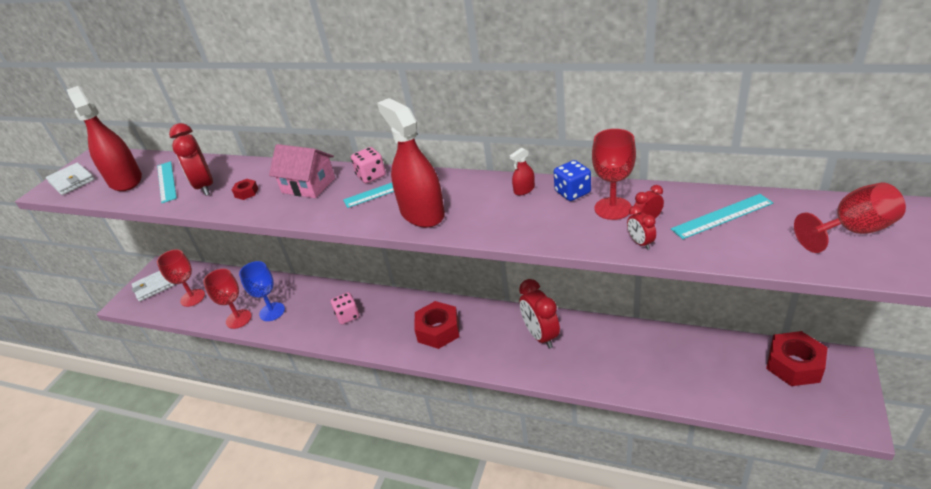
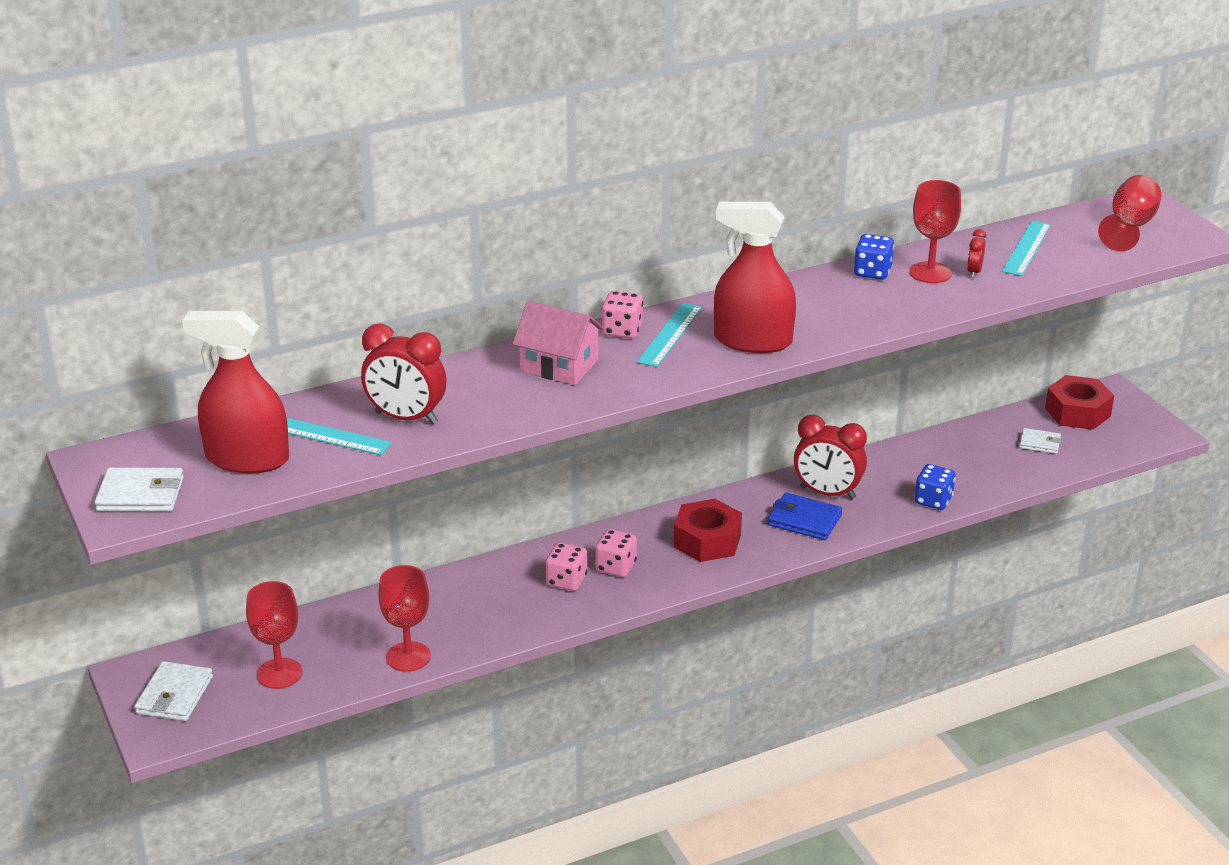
camera: 50 degrees left, 5 degrees down
red nut [232,179,258,200] -> none
blue goblet [239,261,285,321] -> none
pink house [269,144,335,198] -> pink house turned 45 degrees clockwise [513,301,605,385]
red spray bottle [510,147,535,195] -> none
red clock [627,205,656,250] -> none
none -> pink dice [595,529,637,577]
none -> blue wallet [768,493,842,540]
none -> blue dice [915,464,955,510]
none -> white wallet [1019,428,1061,454]

